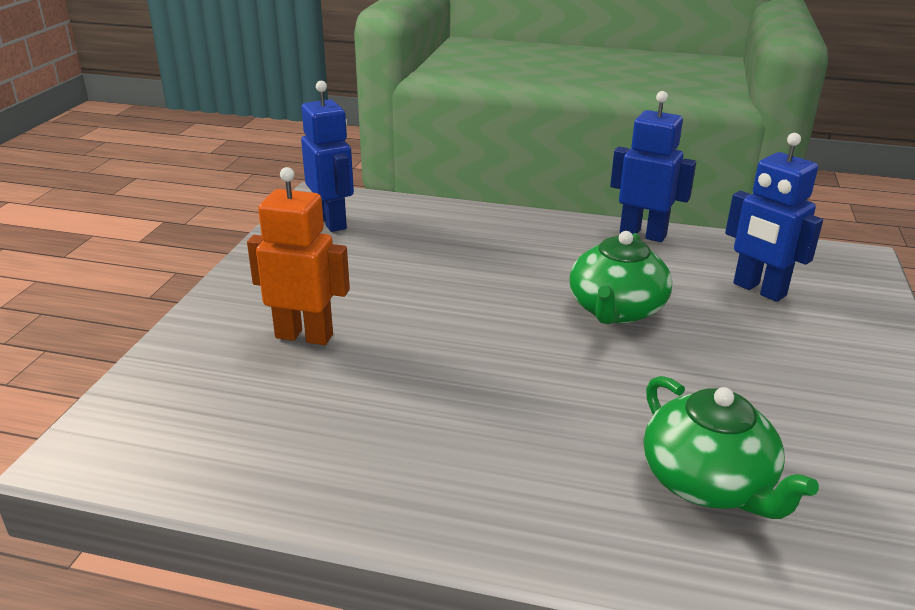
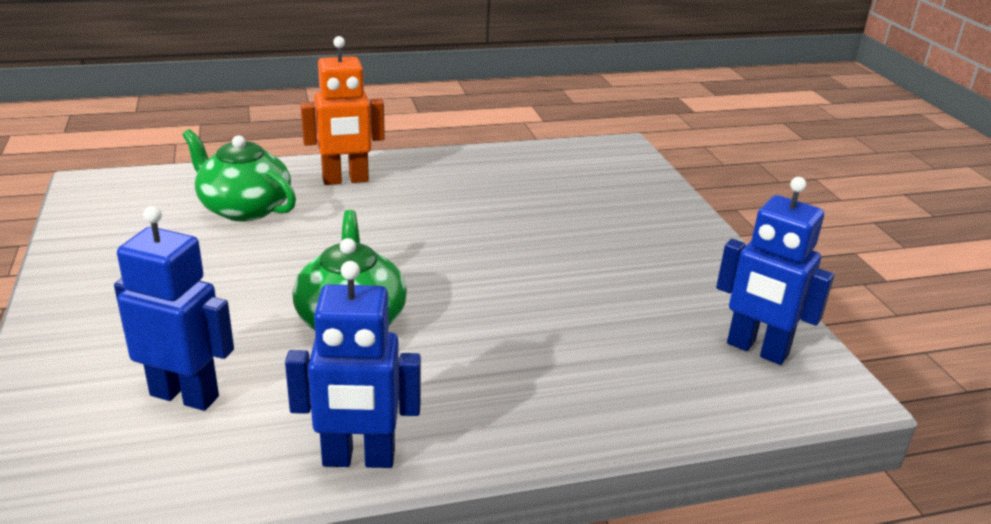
camera: 150 degrees right, 0 degrees up
orange robot [247,167,350,345] -> orange robot moved to [300,36,385,185]

